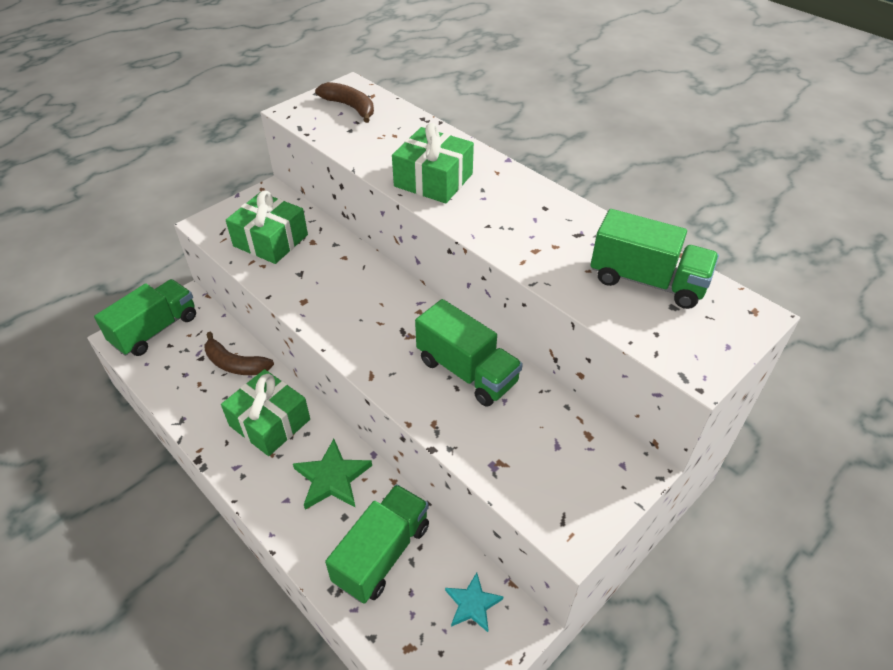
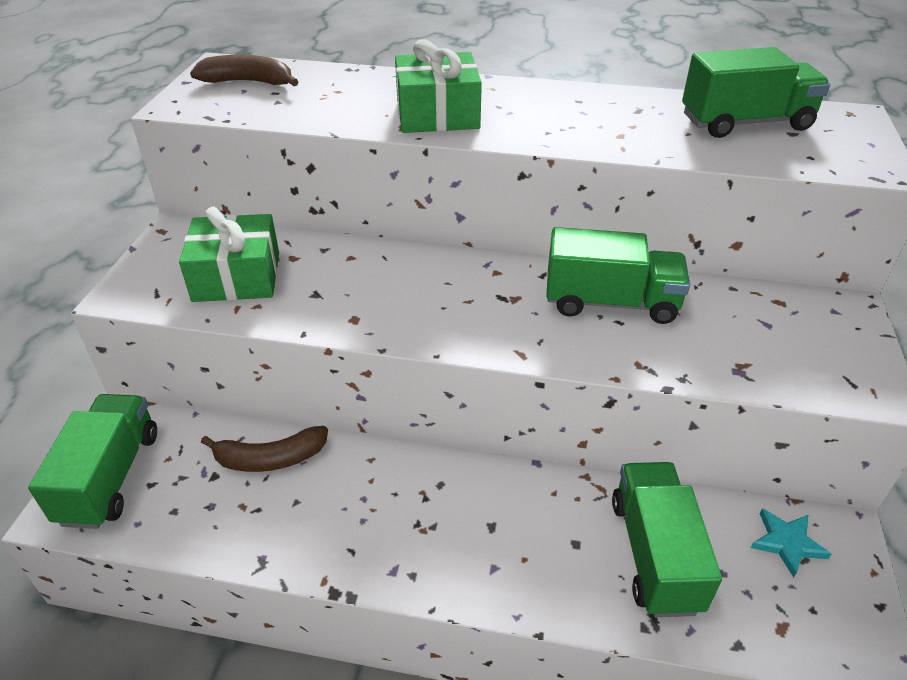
camera: 35 degrees left, 5 degrees down
green gift [221,369,310,456] -> none
green star [293,439,372,510] -> none

